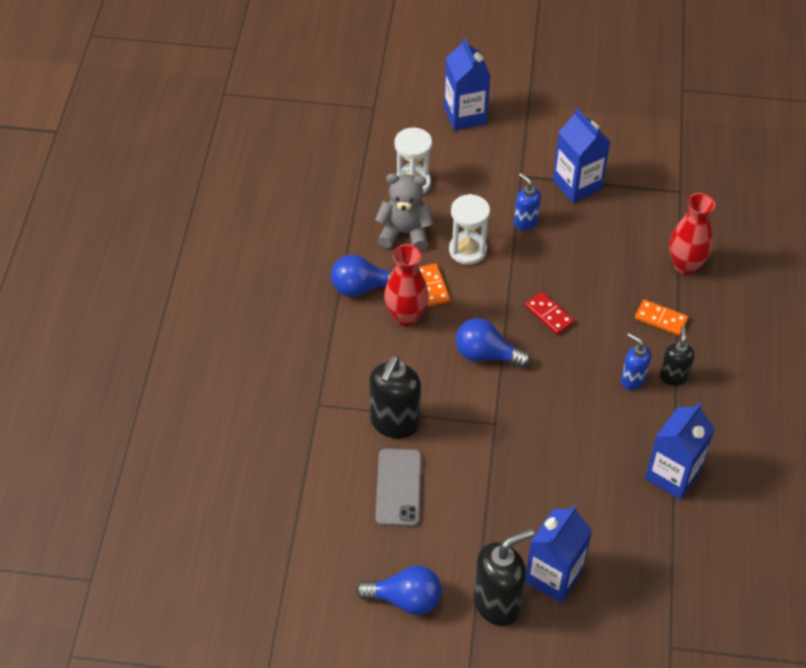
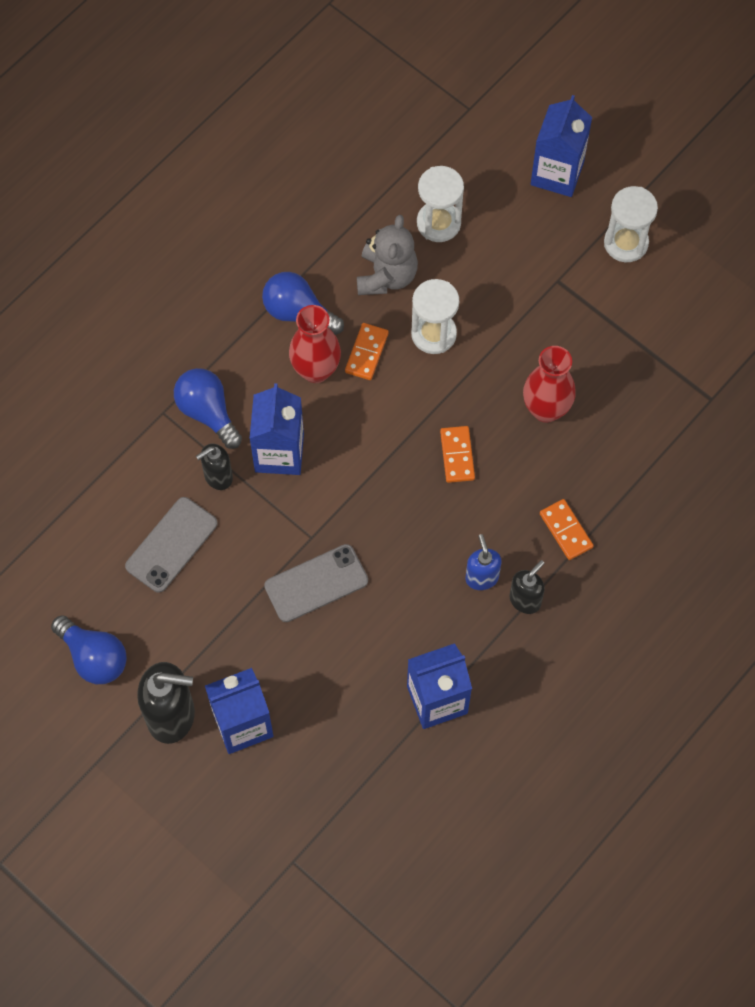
camera: 35 degrees right, 15 degrees up
black soap dispenser [369,355,421,439] -> black soap dispenser [196,444,233,490], size x0.58
grey teddy bear [375,173,433,251] -> grey teddy bear turned 60 degrees clockwise [357,215,418,295]
blue light bulb [456,318,530,368] -> blue light bulb moved to [174,368,242,449]
blue soap dispenser [514,173,541,230] -> none
red domino [525,292,574,335] -> orange domino [440,426,475,483]
blue carton [553,108,610,203] -> blue carton moved to [249,383,304,475]
red vase [669,193,715,275] -> red vase moved to [523,346,576,423]
none -> grey phone [264,544,368,622]
none -> white hourglass [604,186,658,262]

